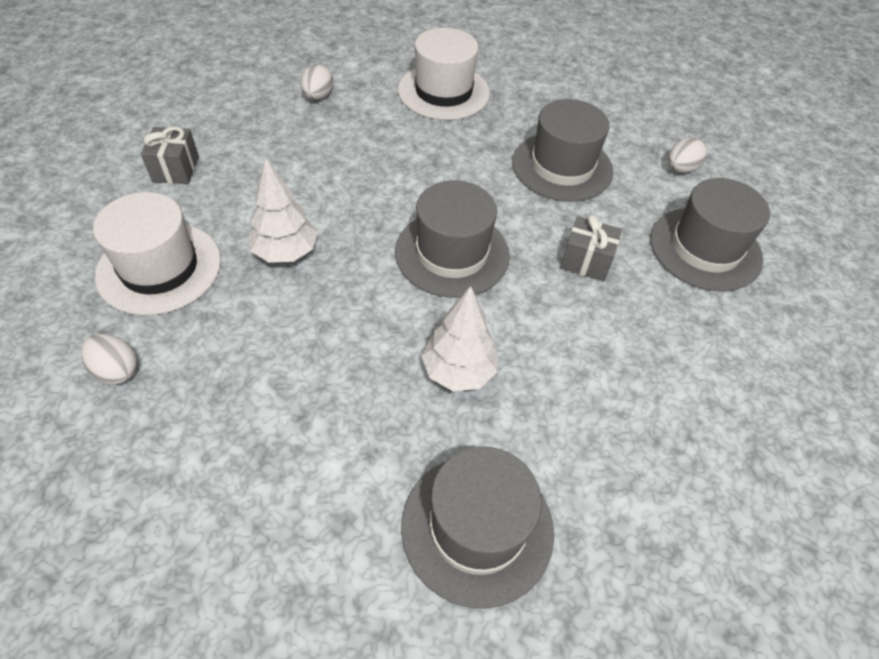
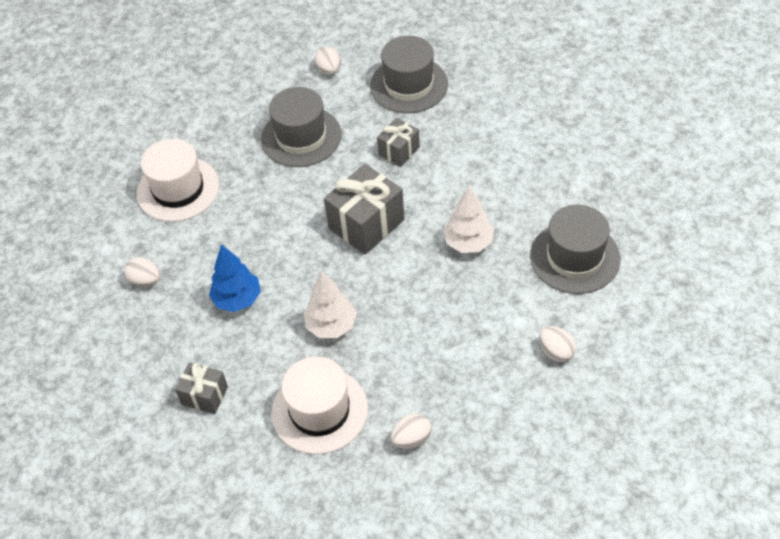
camera: 65 degrees left, 0 degrees up
grey hat [395,180,510,298] -> grey gift [324,164,405,255]
none -> blue tree [209,244,261,312]
none -> white egg [539,326,576,362]

